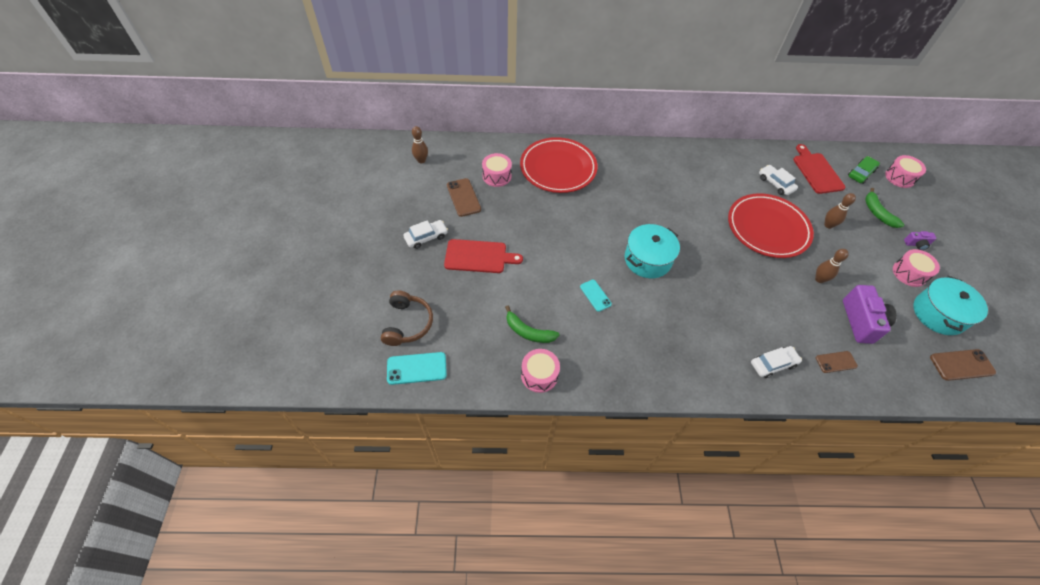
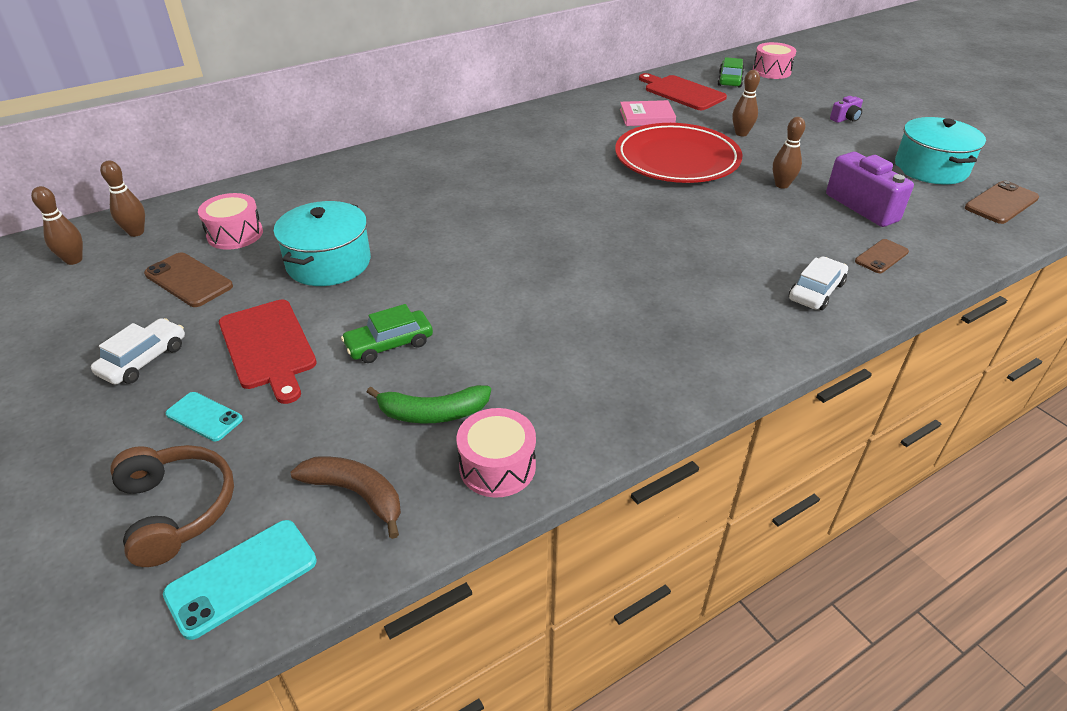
camera: 30 degrees left, 15 degrees down
red cutting board [444,239,523,273] -> red cutting board turned 90 degrees clockwise [219,300,317,404]
red plate [520,137,598,193] -> none
turquoise phone [580,280,612,312] -> turquoise phone moved to [166,392,243,441]
turquoise pot [625,224,680,278] -> turquoise pot moved to [274,201,371,286]
white car [759,165,798,195] -> pink book [620,100,676,126]
green banana [865,188,904,228] -> none
pink drum [893,249,940,287] -> none
none -> brown bowling pin [100,160,145,237]
none -> brown banana [290,456,401,539]
none -> green car [341,304,433,363]

